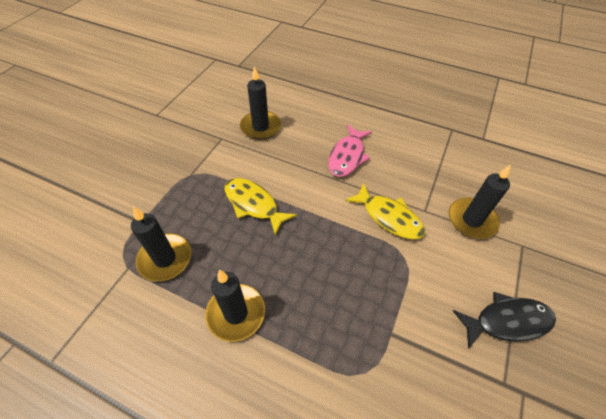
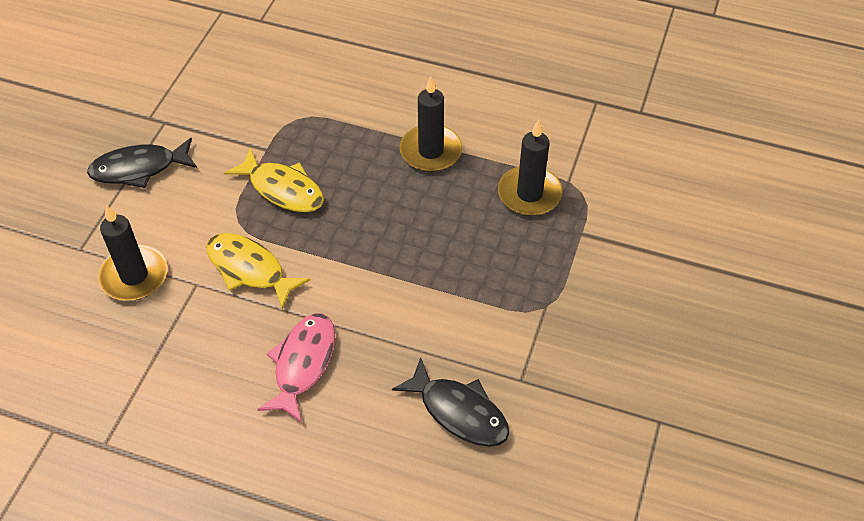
camera: 175 degrees right, 0 degrees up
yellow fish [225,178,297,235] -> yellow fish moved to [224,148,324,212]
black candle [240,66,281,140] -> black fish [392,357,509,447]

